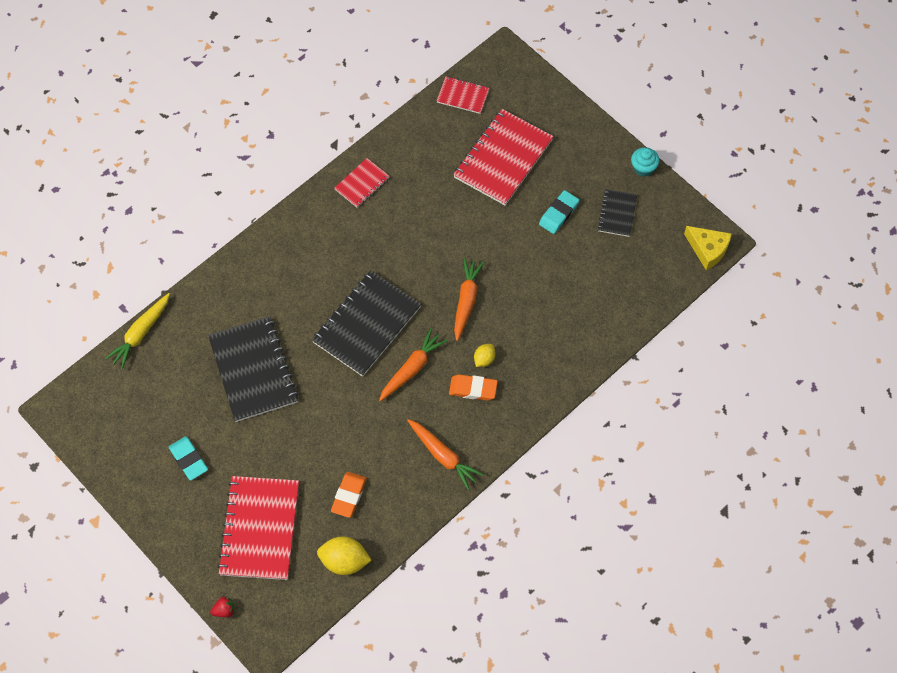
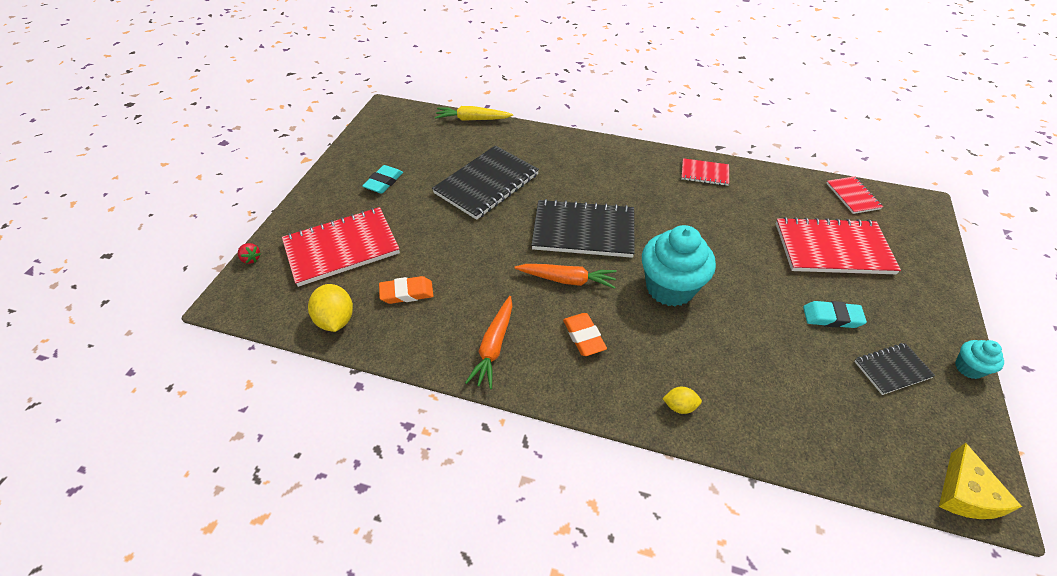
camera: 60 degrees right, 15 degrees down
orange carrot [454,258,484,341] -> turquoise cupcake [642,225,716,306]
yellow lemon [474,344,496,367] -> yellow lemon moved to [662,387,702,414]

